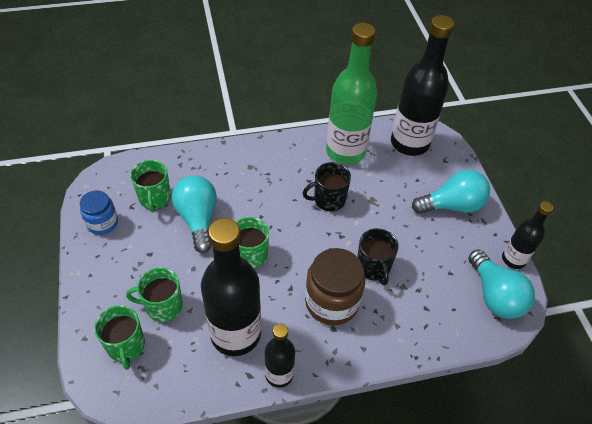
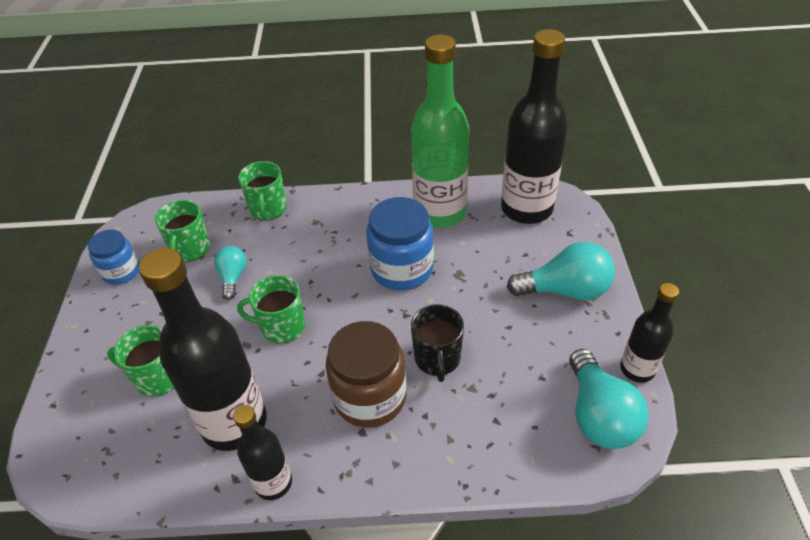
camera: 15 degrees right, 5 degrees down
green mug [94,305,145,370] -> green mug moved to [238,161,287,221]
turquoise light bulb [172,175,217,253] -> turquoise light bulb [214,246,247,300], size x0.57
black mug [303,162,351,211] -> blue jar [366,197,434,290]

